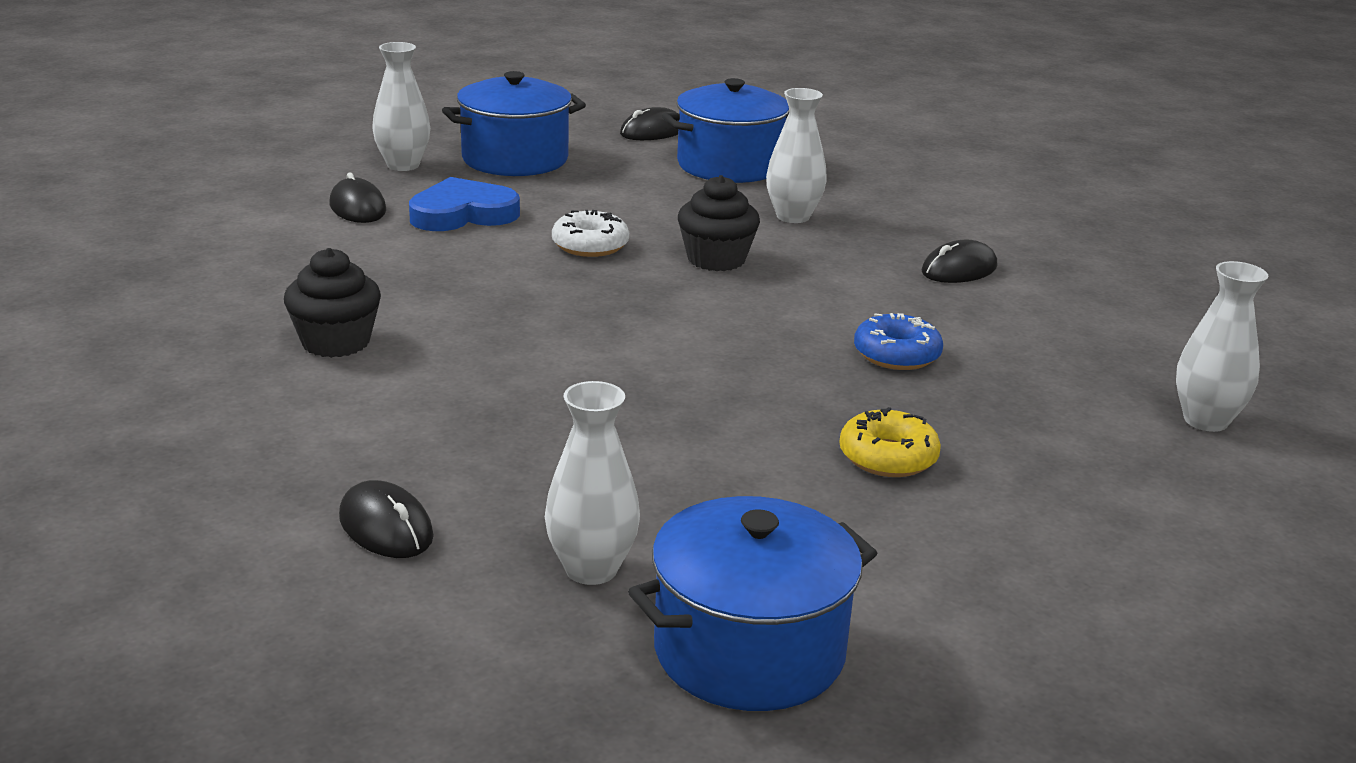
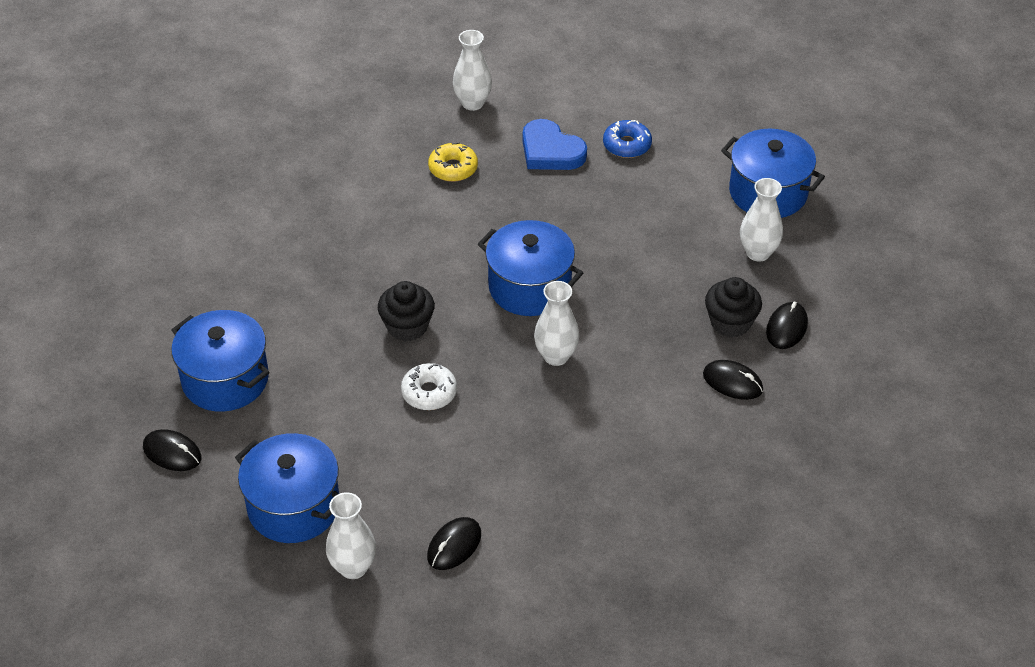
camera: 115 degrees left, 20 degrees up
black cupcake [284,248,381,358] -> black cupcake moved to [705,277,762,337]
blue heart [409,177,520,231] -> blue heart moved to [523,119,587,170]
white vase [766,88,827,223] -> white vase moved to [534,281,580,366]
yellow donut [839,407,941,477] -> yellow donut moved to [428,142,478,182]
blue donut [854,313,943,370] -> blue donut moved to [603,120,652,158]
black mouse [921,240,997,283] -> black mouse moved to [703,360,763,400]
none -> blue pot [478,220,584,316]

